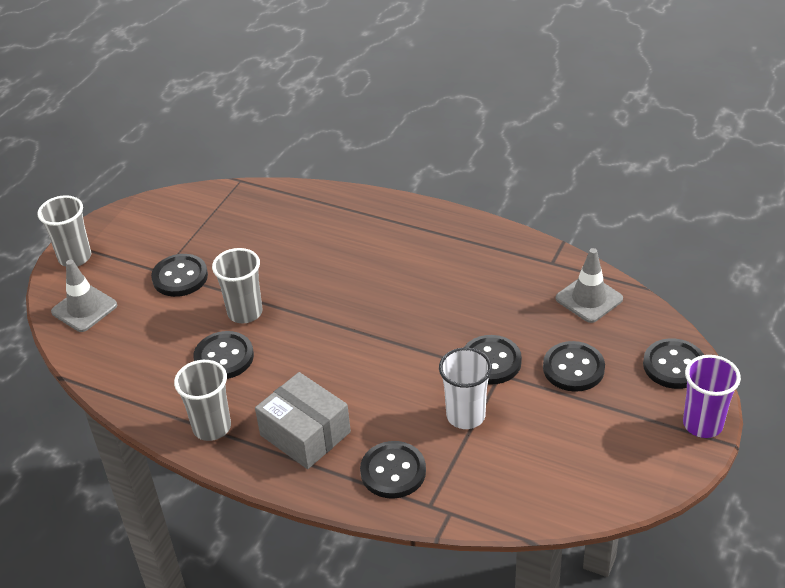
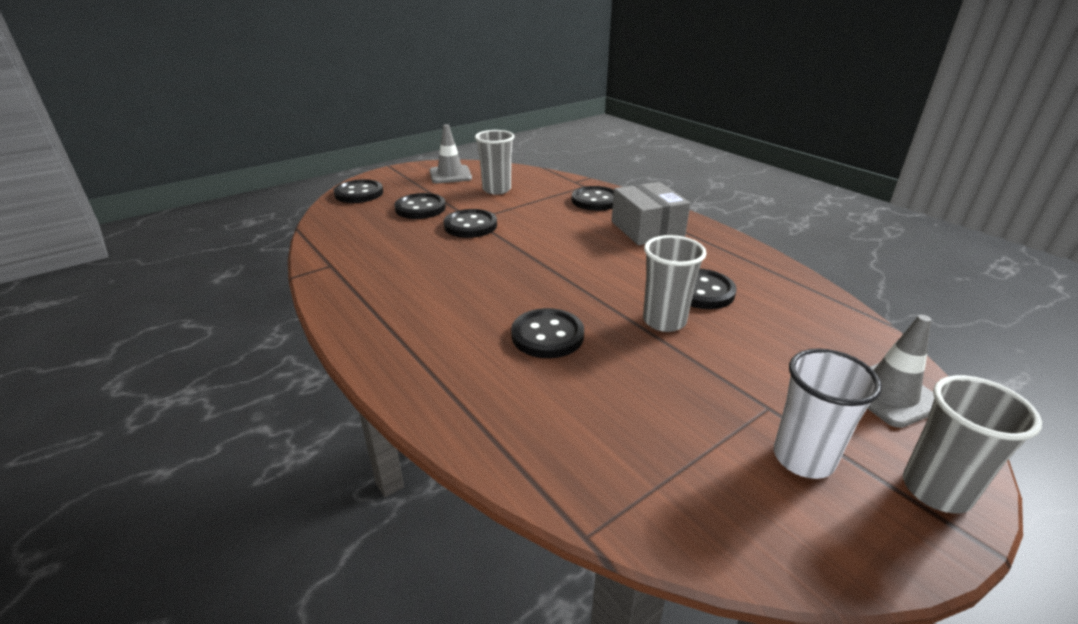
camera: 155 degrees left, 10 degrees down
black button [151,254,208,297] -> black button moved to [511,308,584,358]
grey cup [174,360,231,441] -> grey cup moved to [475,130,514,195]
white cup [439,347,492,429] -> white cup moved to [774,348,882,479]
grey traffic cone [556,248,623,323] -> grey traffic cone moved to [430,124,472,183]
purple cup [683,355,741,438] -> none

